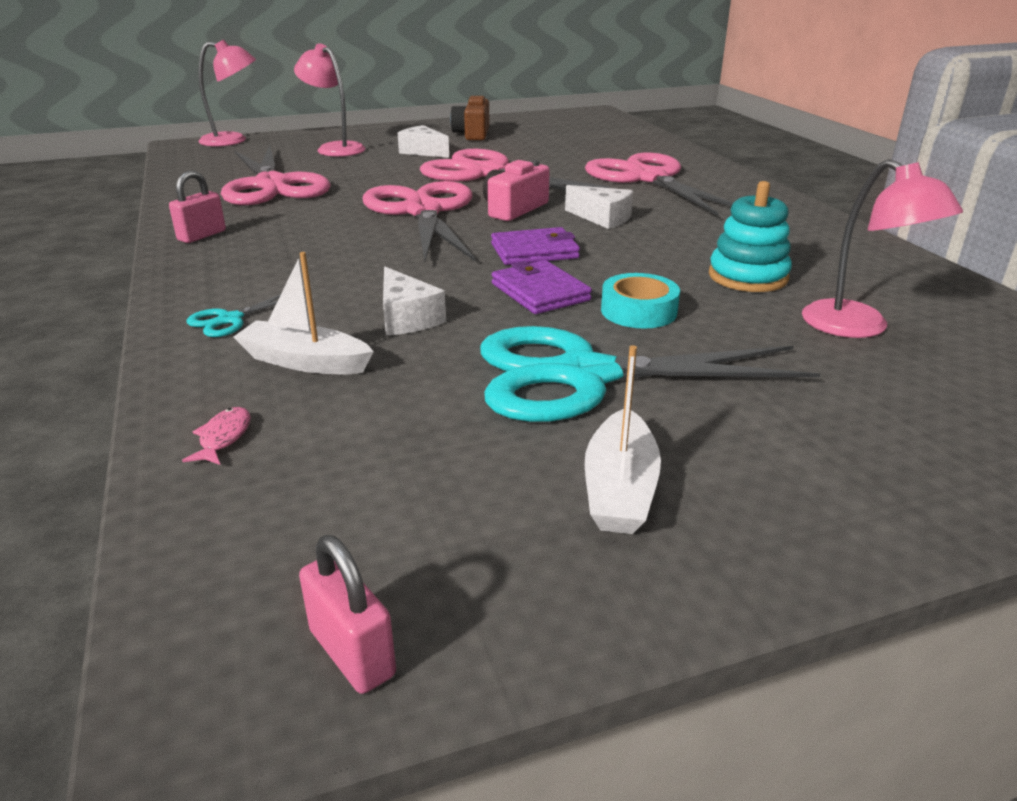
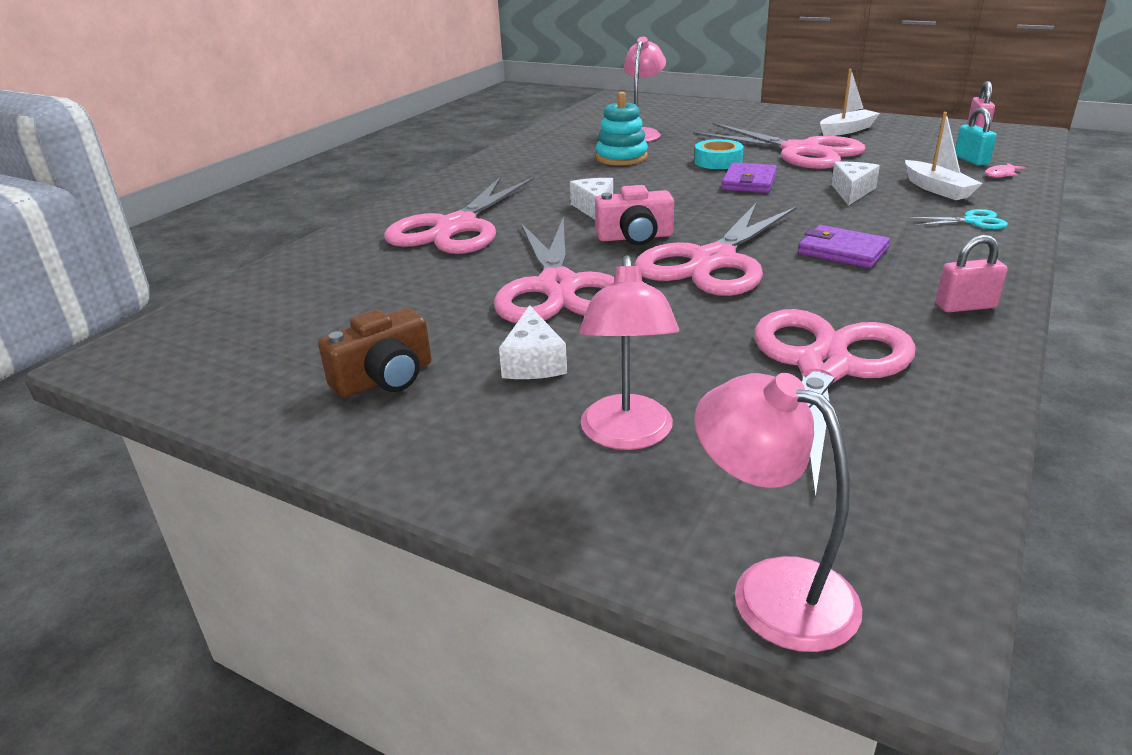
camera: 130 degrees left, 0 degrees up
turquoise scissors [480,326,821,422] -> pink scissors [693,123,865,169]
purple wallet [491,227,580,265] -> purple wallet moved to [798,225,890,268]
none -> turquoise padlock [955,107,997,166]

